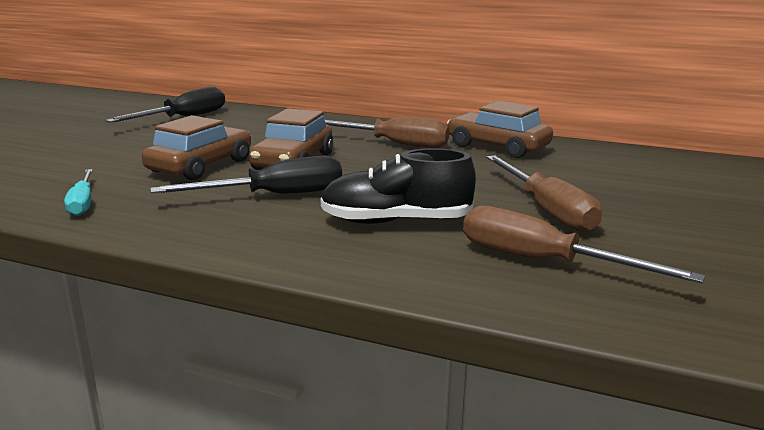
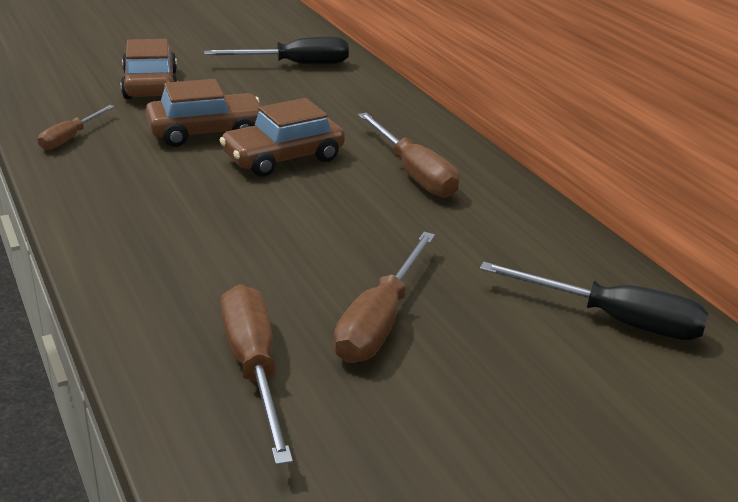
camera: 40 degrees right, 10 degrees up
turquoise screwdriver [64,169,93,216] -> brown screwdriver [38,105,114,150]
black screwdriver [150,156,342,194] -> black screwdriver moved to [480,262,708,340]
black shoe [321,148,476,224] -> none
brown car [447,101,553,158] -> brown car moved to [121,39,178,99]

